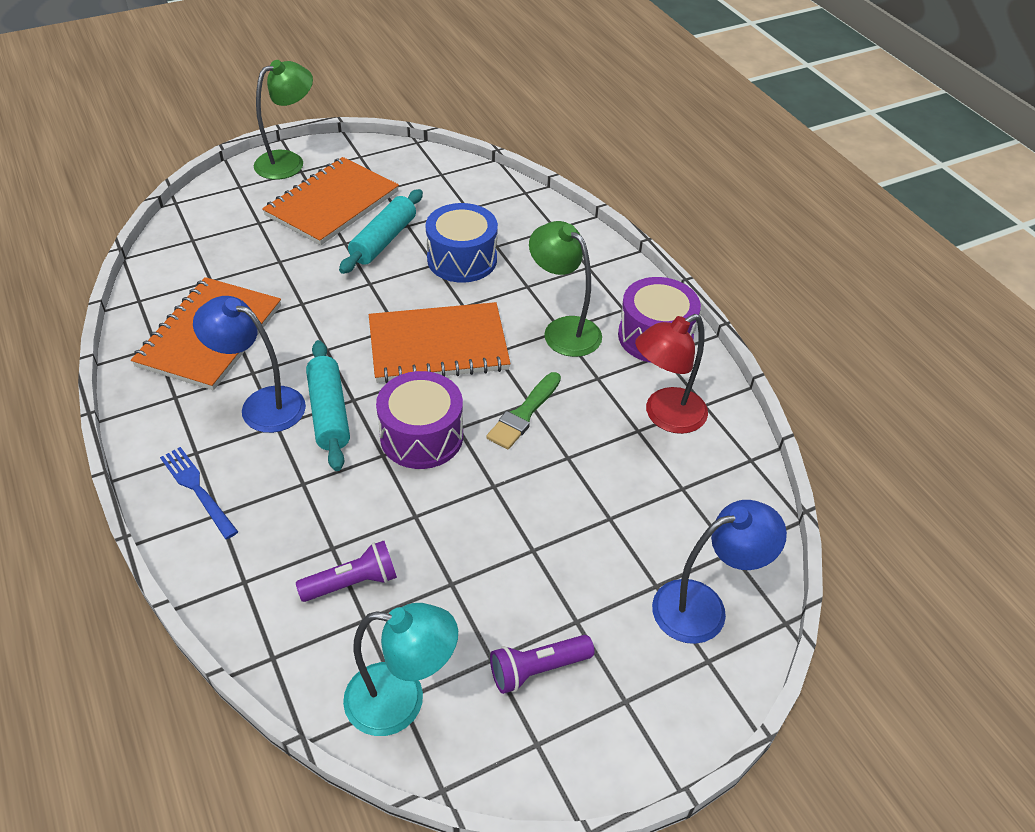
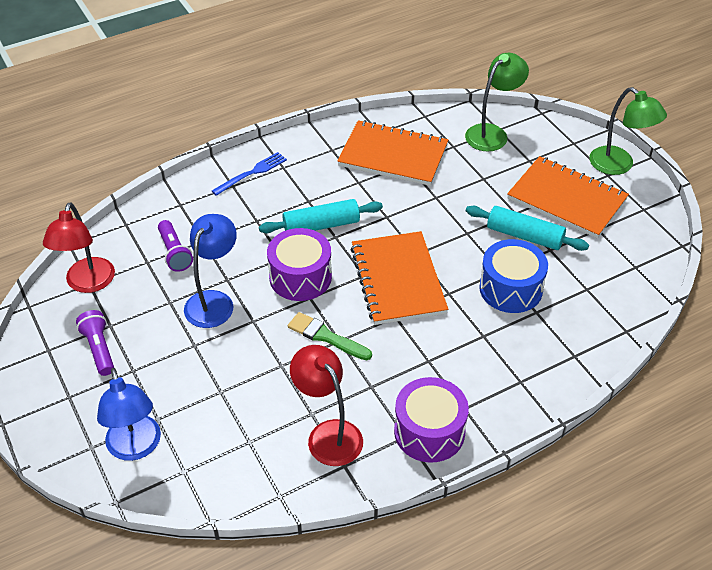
camera: 90 degrees right, 0 degrees up
blue lamp [193,296,306,433] -> blue lamp moved to [184,214,237,328]
turquoise lamp [343,603,458,736] -> red lamp [43,202,115,293]
green lamp [529,221,602,357] -> green lamp moved to [465,53,529,152]

